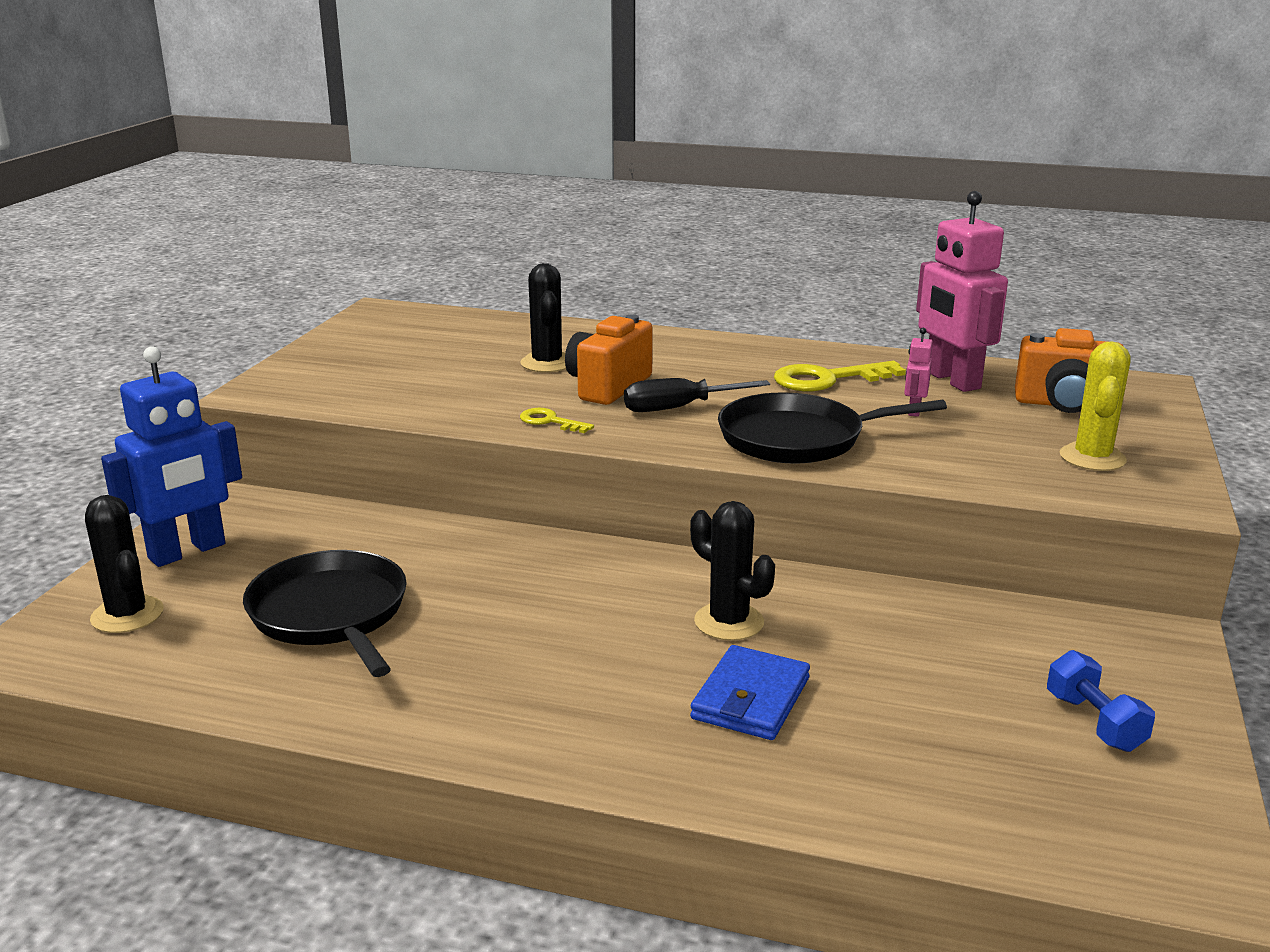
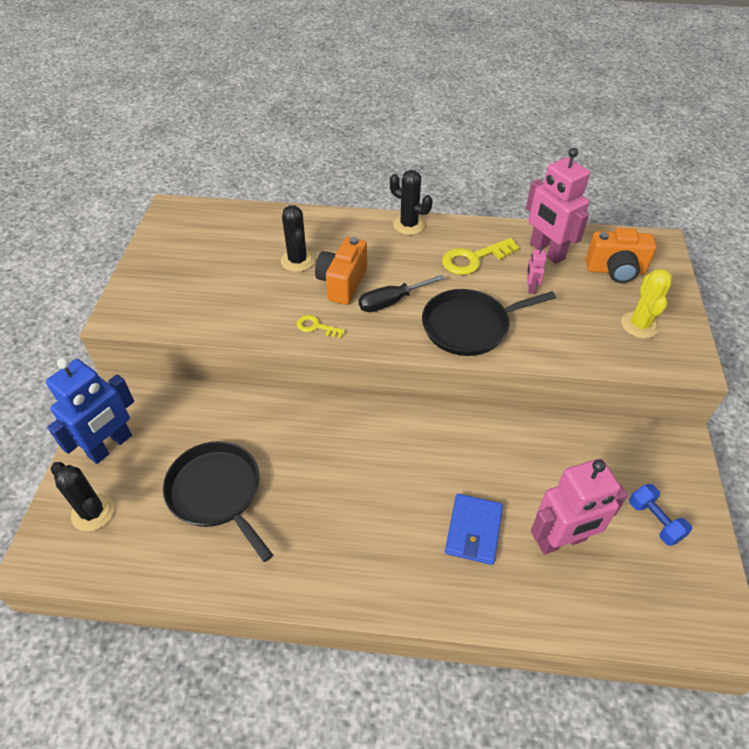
camera: 10 degrees left, 25 degrees up
black cactus [690,501,775,640] -> black cactus moved to [390,170,433,235]
none -> pink robot [531,458,628,555]

